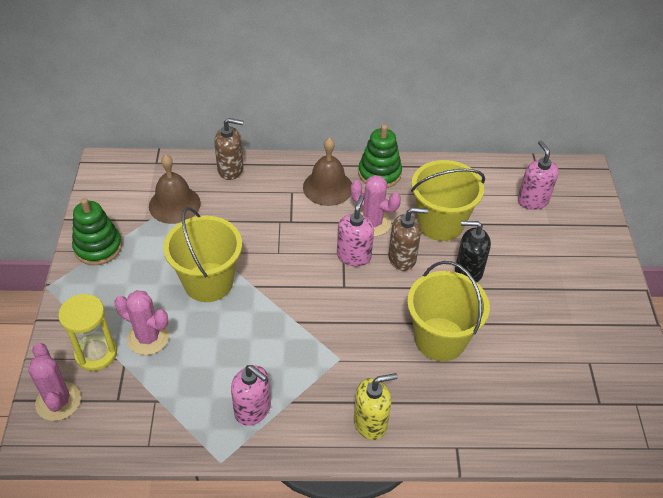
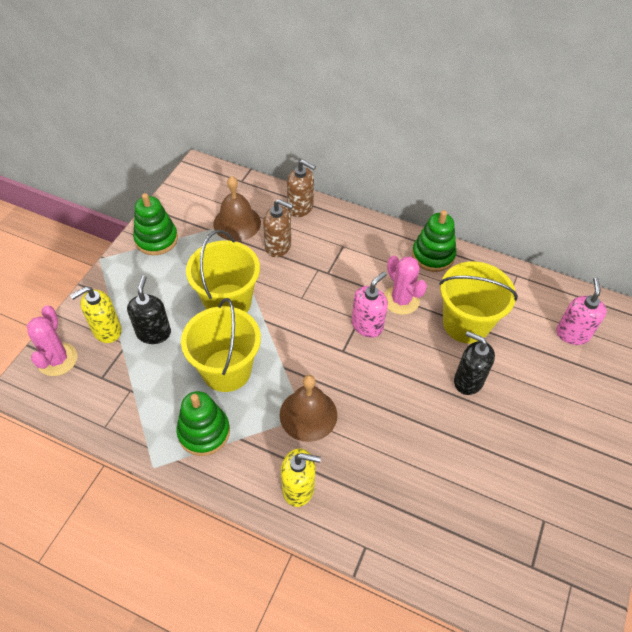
camera: 25 degrees right, 5 degrees up
yellow hourglass [58,294,117,371] -> yellow soap dispenser [70,286,122,343]
pink cactus [114,290,169,355] -> black soap dispenser [127,275,171,344]
pink soap dispenser [231,365,271,426] -> green stacking toy [177,391,230,456]
brown bell [303,137,352,206] -> brown bell moved to [280,375,337,442]
brown soap dispenser [389,207,428,271] -> brown soap dispenser moved to [263,199,293,257]
yellow bucket [407,261,490,361] -> yellow bucket moved to [181,298,261,392]

